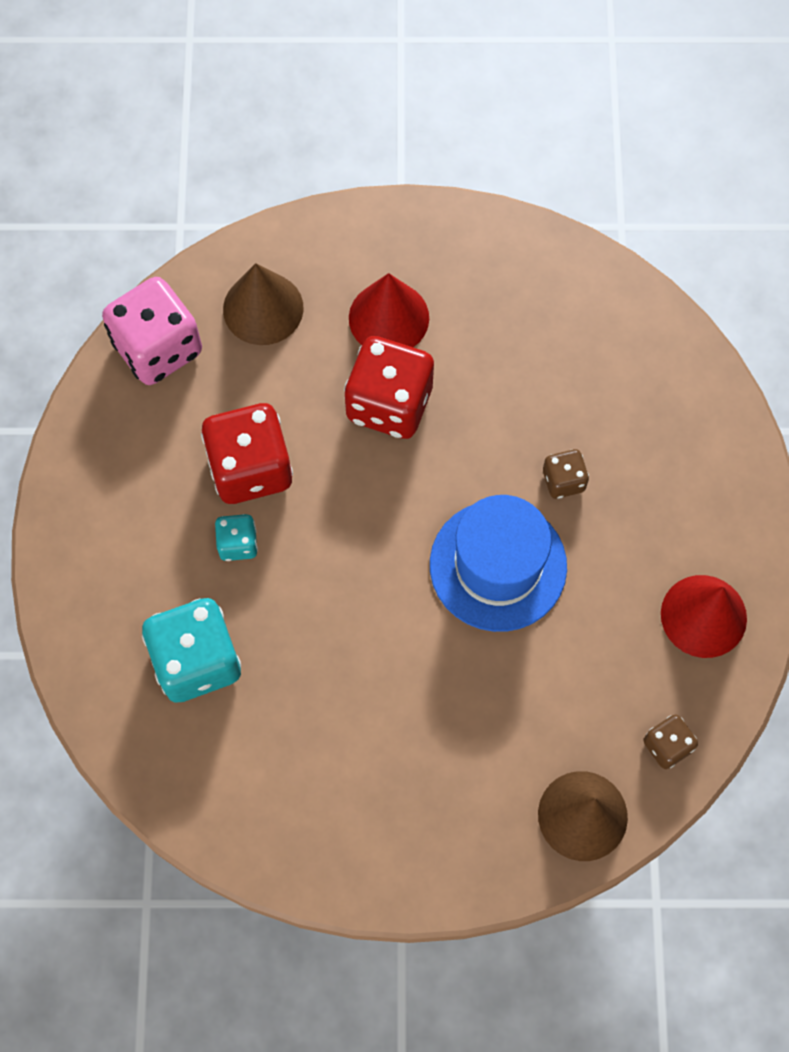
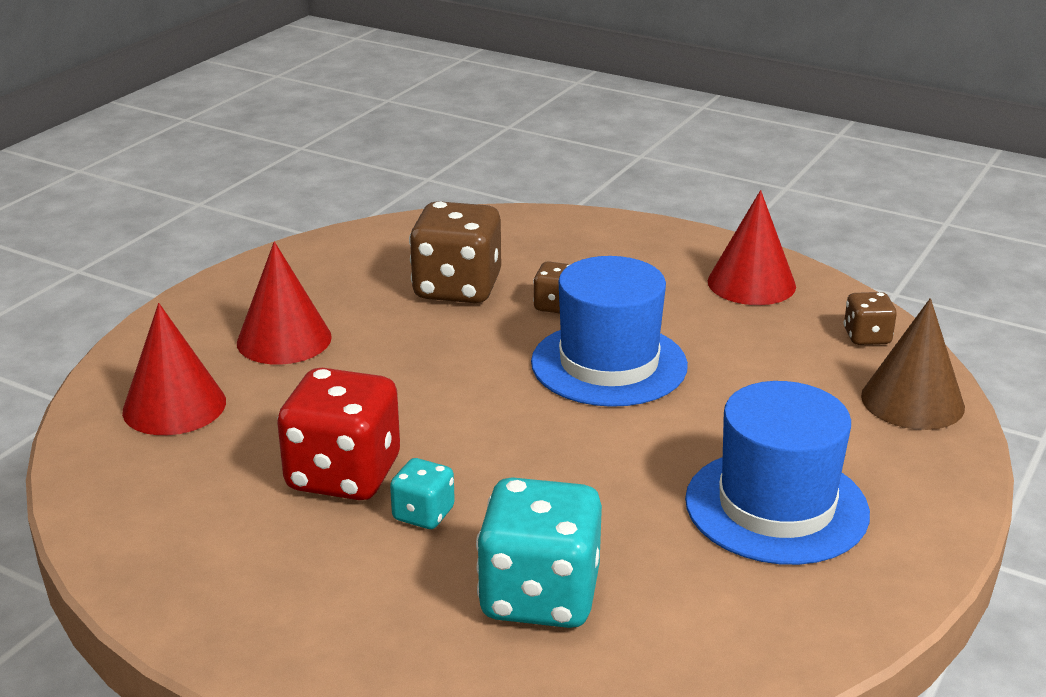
camera: 60 degrees left, 40 degrees down
pink dice [102,277,202,385] -> none
brown cone [223,263,304,345] -> red cone [122,303,226,435]
red dice [344,336,434,439] -> none
none -> brown dice [409,201,501,303]
none -> blue hat [685,381,870,565]

